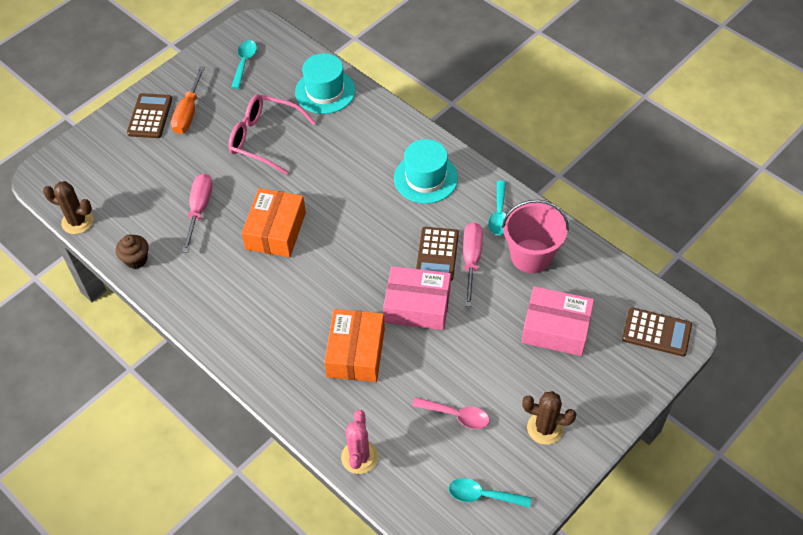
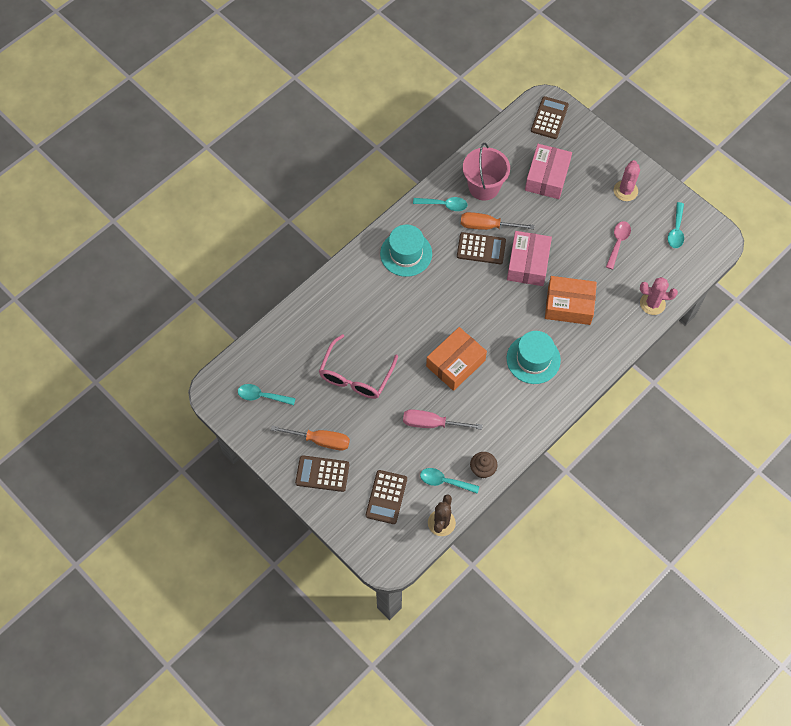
camera: 90 degrees left, 10 degrees up
orange box [242,188,306,257] -> orange box turned 60 degrees counterclockwise [426,327,487,391]
turquoise hat [295,53,355,114] -> turquoise hat moved to [507,331,561,384]
pink screwdriver [463,222,483,307] -> orange screwdriver [461,212,535,230]
brown cactus [522,391,576,445] -> pink cactus [614,160,640,201]
none -> brown calculator [366,470,407,524]
none -> turquoise spoon [420,468,479,494]

